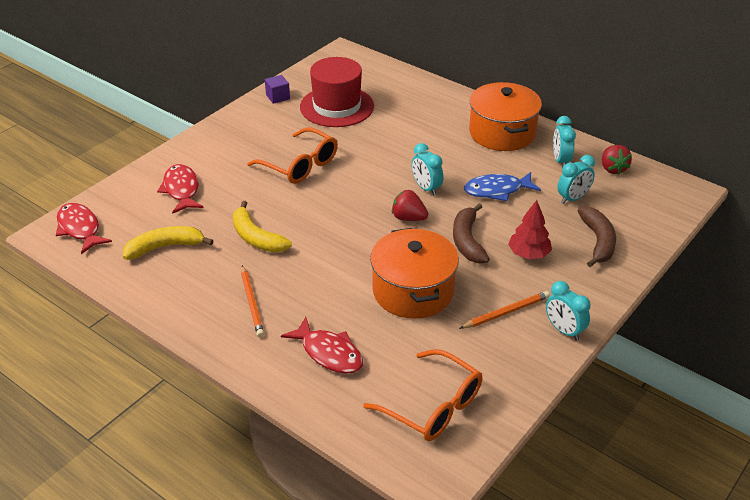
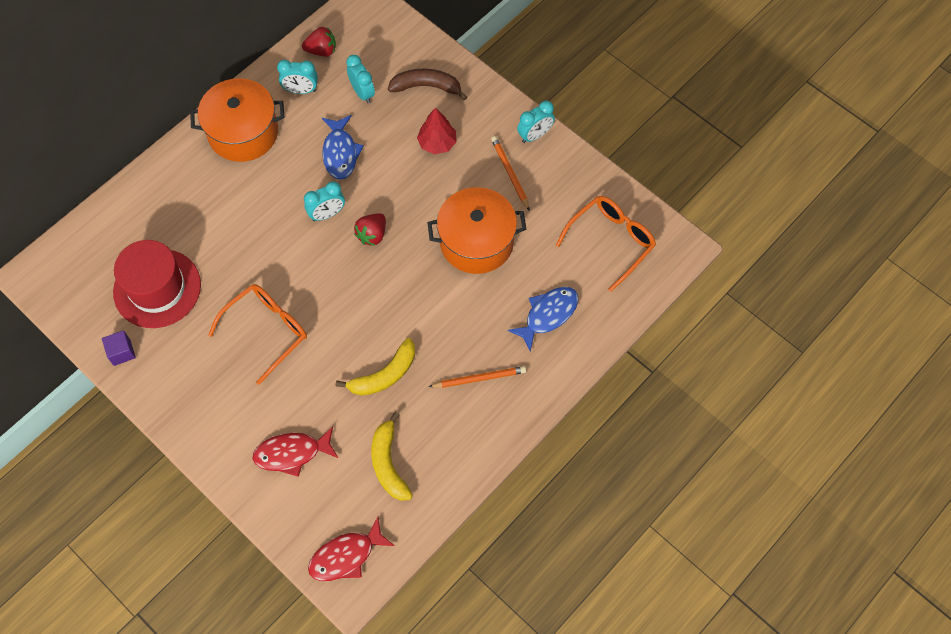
camera: 85 degrees left, 25 degrees up
red fish [281,317,363,374] -> blue fish [508,287,578,352]
brown banana [453,203,490,264] -> none

